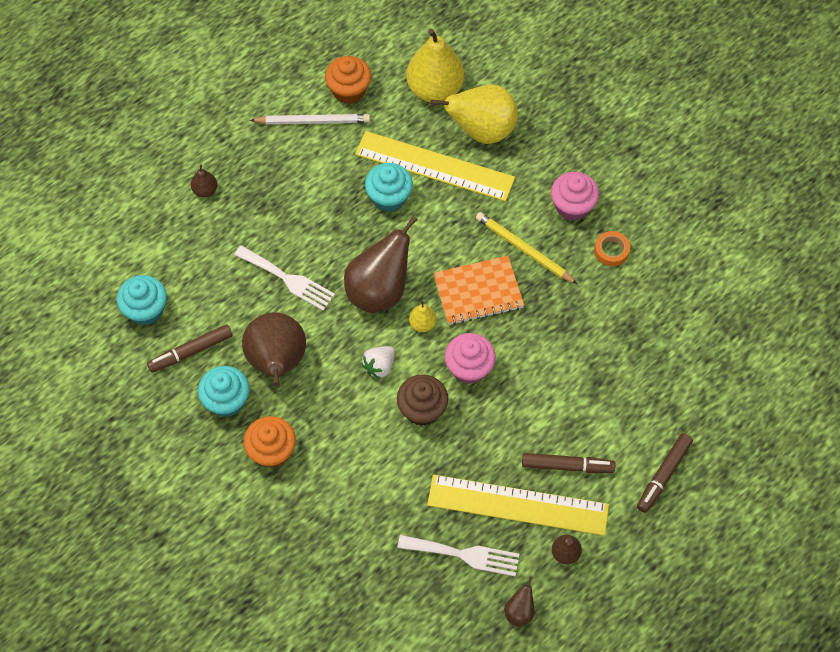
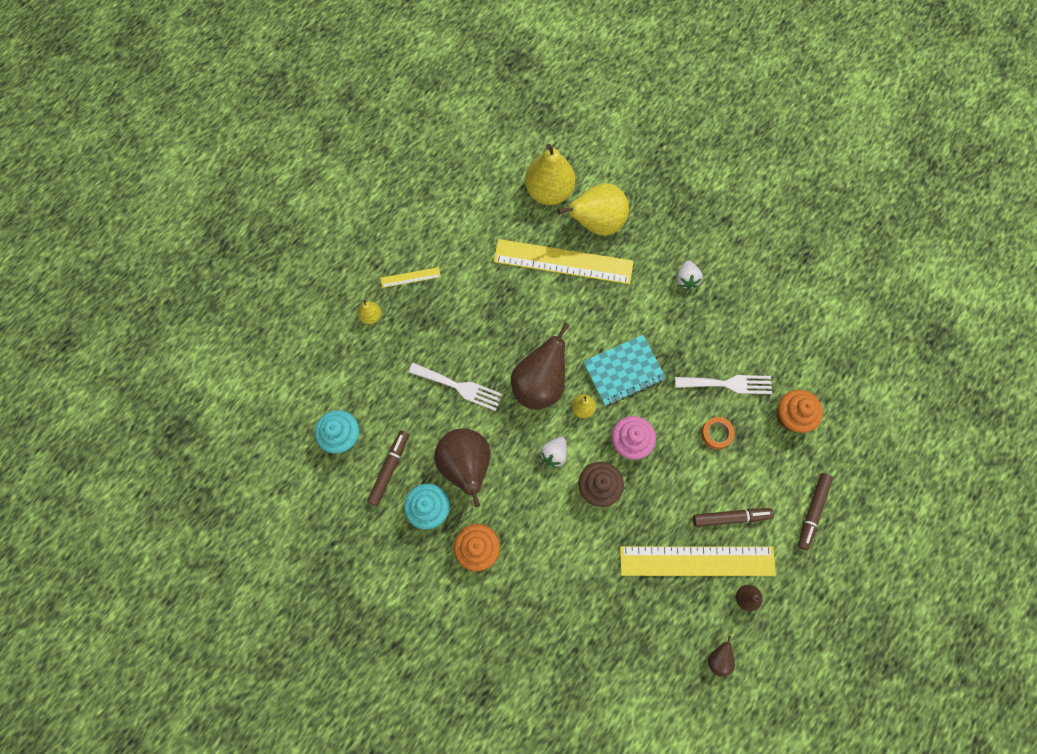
camera: 10 degrees left, 10 degrees up
brown marker [147,324,233,373] -> brown marker turned 150 degrees clockwise [367,431,409,506]
brown pear [191,164,217,197] -> yellow pear [358,300,381,324]
white pencil [250,114,370,124] -> none
orange cupcake [325,56,371,104] -> orange cupcake moved to [777,390,823,433]
turquoise cupcake [365,163,413,212] -> none
white fork [397,535,519,576] -> white fork moved to [675,375,772,394]
orange notebook [433,256,524,325] -> turquoise notebook [583,335,666,406]
yellow pencil [476,212,577,284] -> none
pink cupcake [551,172,599,221] -> white strawberry [676,260,703,290]
orange tape [594,231,630,266] -> orange tape moved to [701,417,735,449]
none -> yellow ruler [381,267,441,288]

